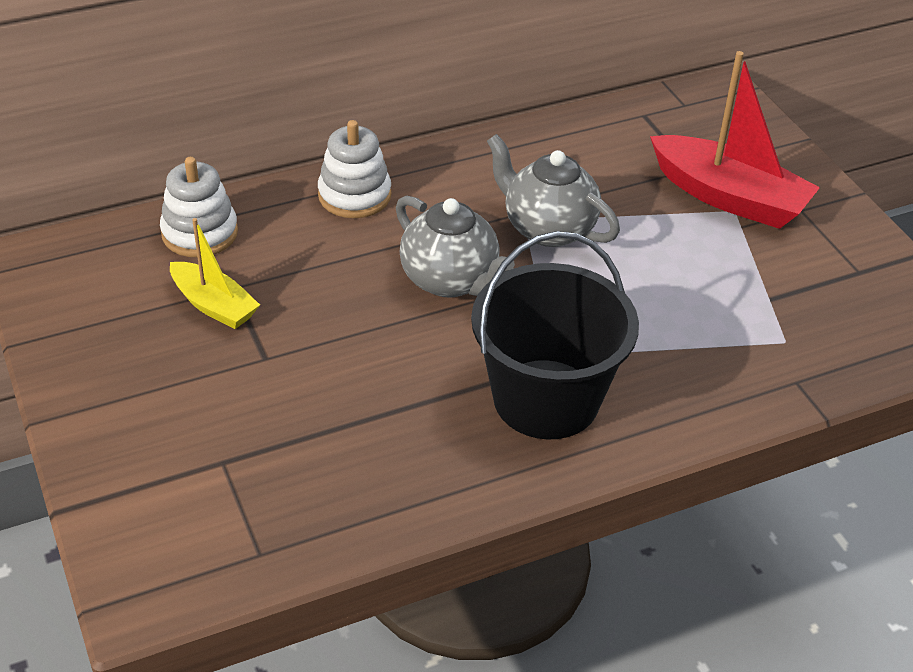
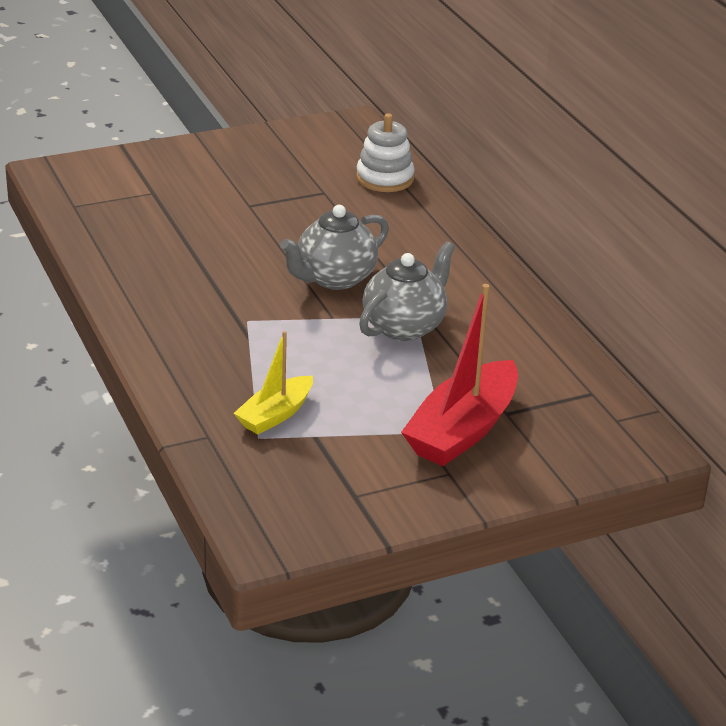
camera: 90 degrees right, 10 degrees down
yellow boat [170,218,260,329] -> yellow boat moved to [233,331,313,434]
white stacking toy [318,120,391,218] -> none
black bucket [471,231,639,439] -> none

